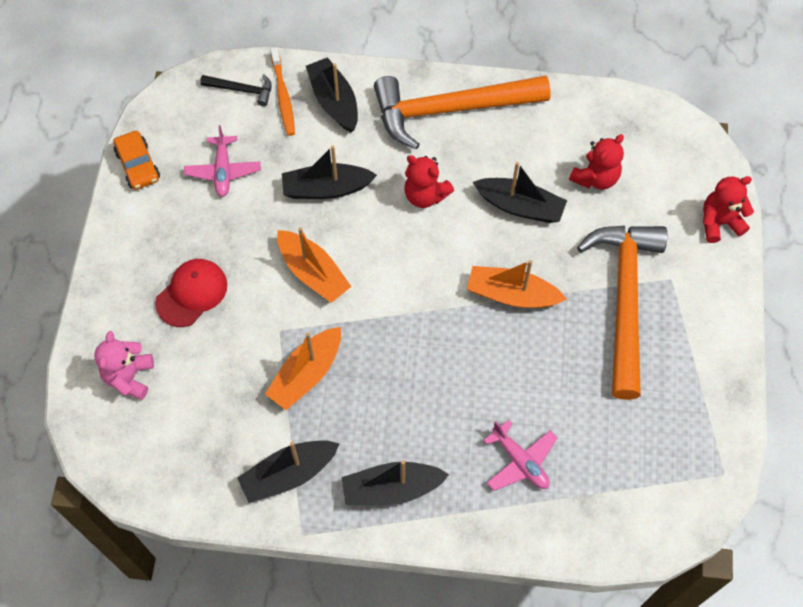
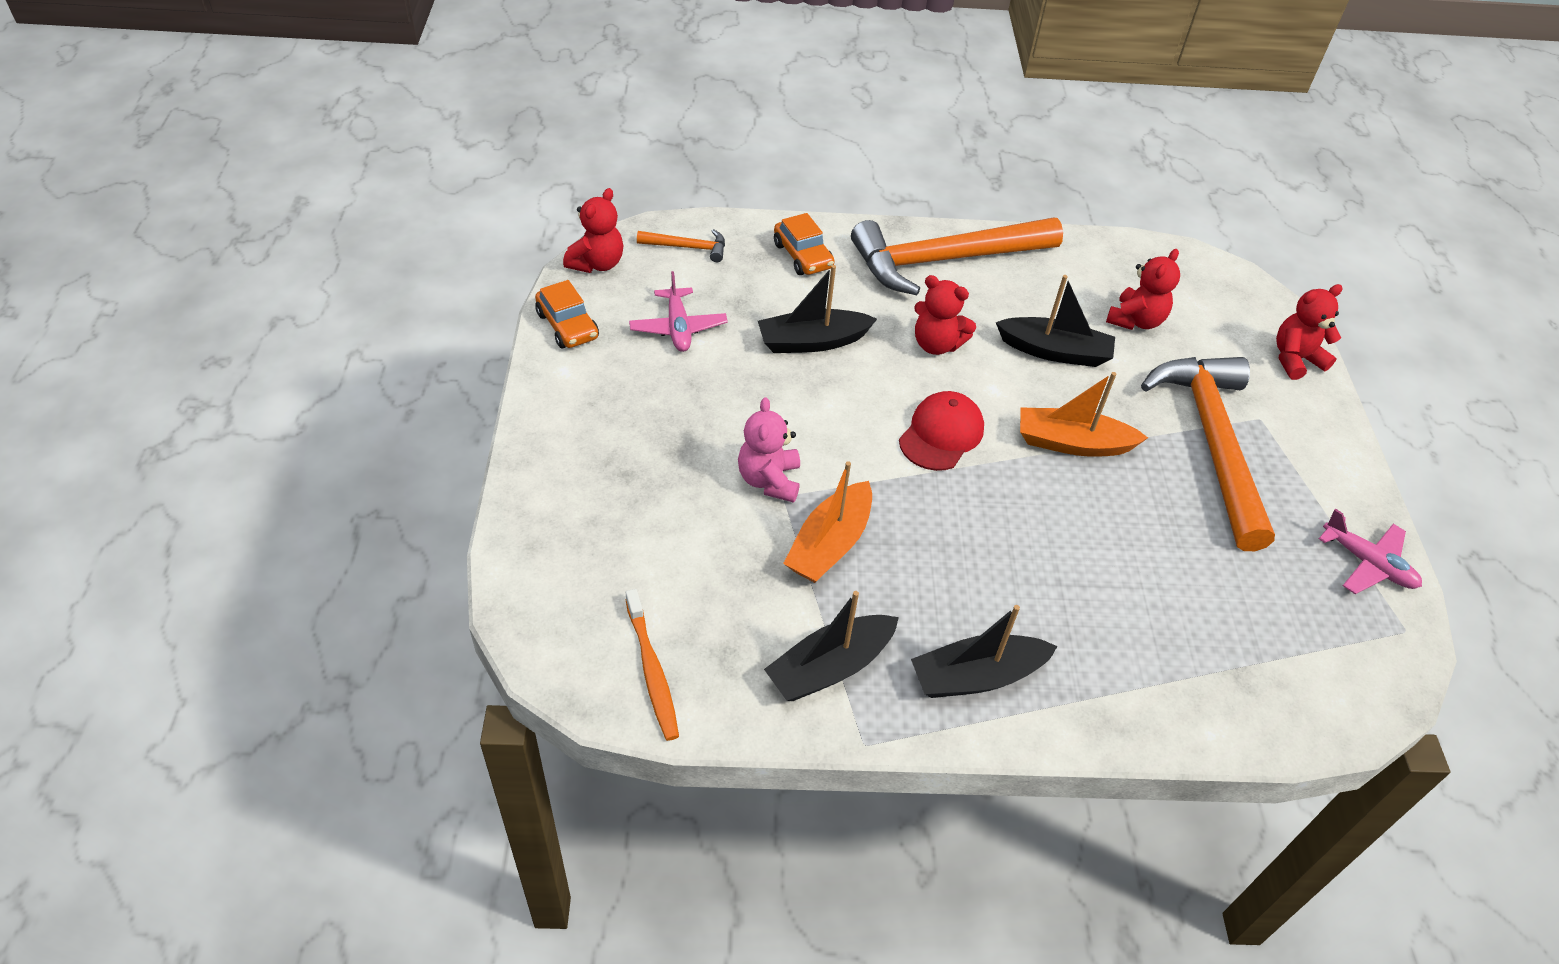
camera: 10 degrees left, 15 degrees down
pink teddy bear [94,331,154,400] -> pink teddy bear moved to [738,397,800,503]
red cap [155,259,227,327] -> red cap moved to [899,391,984,471]
black hammer [200,74,272,106] -> orange hammer [637,229,725,262]
orange toothbrush [271,47,295,136] -> orange toothbrush moved to [626,589,679,741]
orange boat [277,227,351,303] -> none
black boat [306,57,358,132] -> orange car [774,213,834,275]
pink plane [483,420,558,491] -> pink plane moved to [1319,509,1422,594]
none -> red teddy bear [563,188,623,273]

